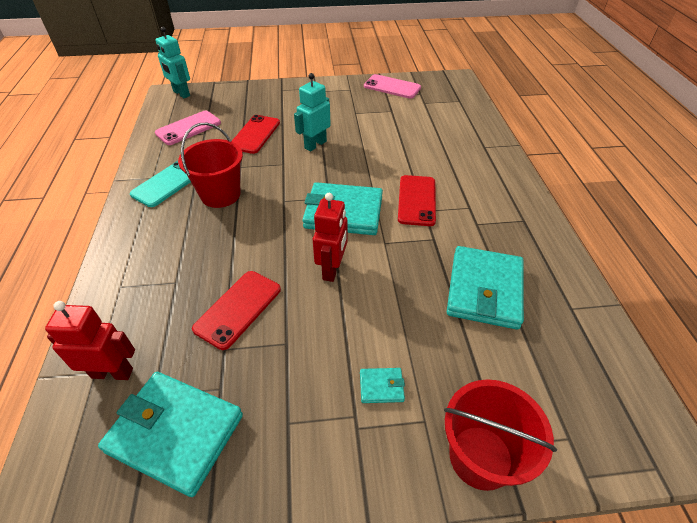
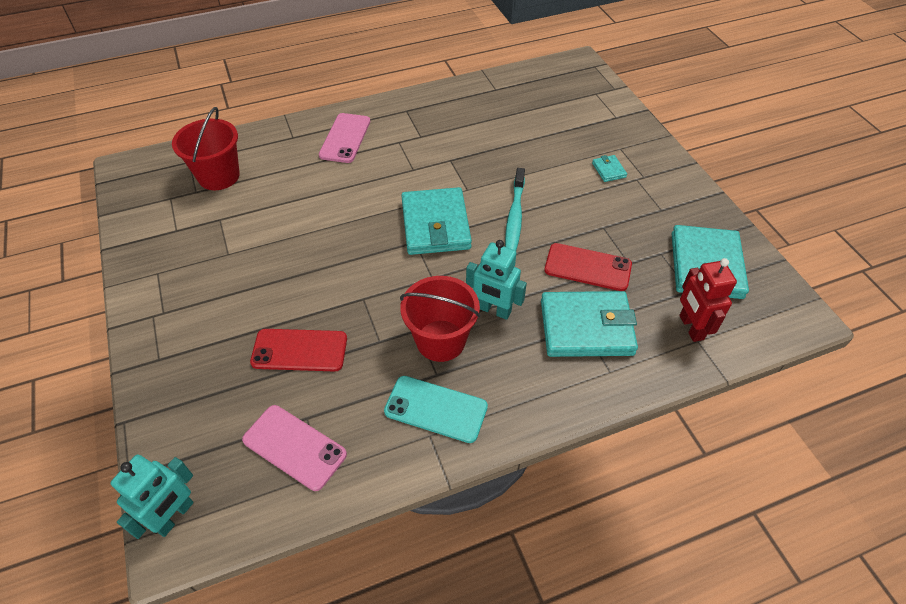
camera: 105 degrees left, 5 degrees up
turquoise robot [294,73,331,151] -> turquoise robot moved to [466,240,527,320]
red robot [313,193,347,282] -> turquoise toothbrush [505,168,525,251]
pink phone [364,74,421,99] -> pink phone moved to [319,113,370,163]
red phone [398,175,436,226] -> none
red bucket [444,379,557,491] -> red bucket moved to [172,107,240,190]
turquoise wallet [447,246,524,330] -> turquoise wallet moved to [541,291,638,357]

